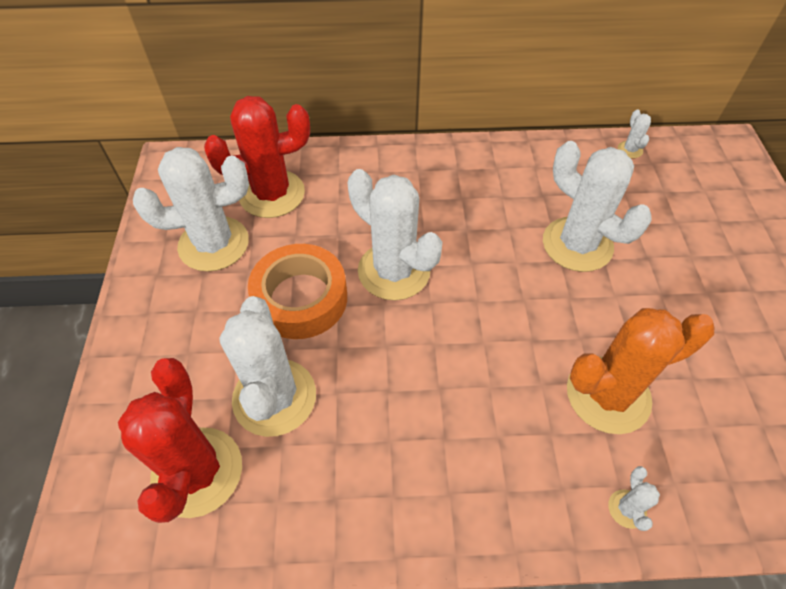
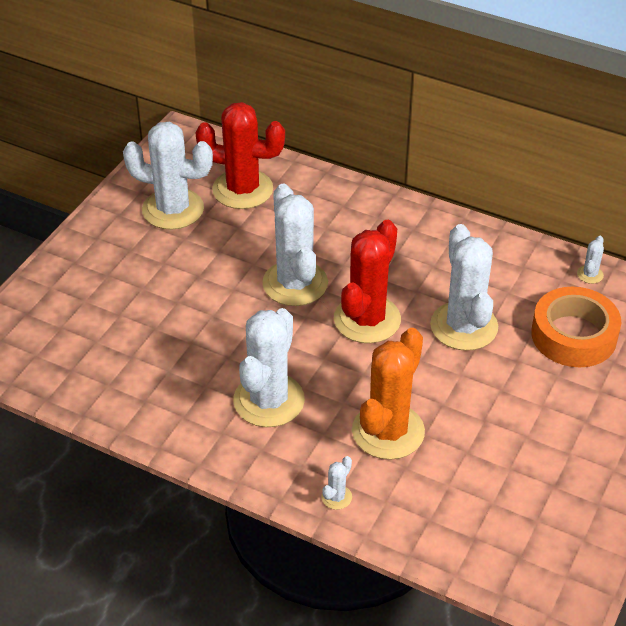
camera: 30 degrees right, 10 degrees down
red cactus [118,358,242,523] -> red cactus moved to [334,220,401,343]
white cactus [219,296,316,437] -> white cactus moved to [233,308,305,427]
orange tape [248,244,347,339] -> orange tape moved to [531,287,621,367]
orange cactus [567,308,714,434] -> orange cactus turned 75 degrees counterclockwise [352,328,425,460]

